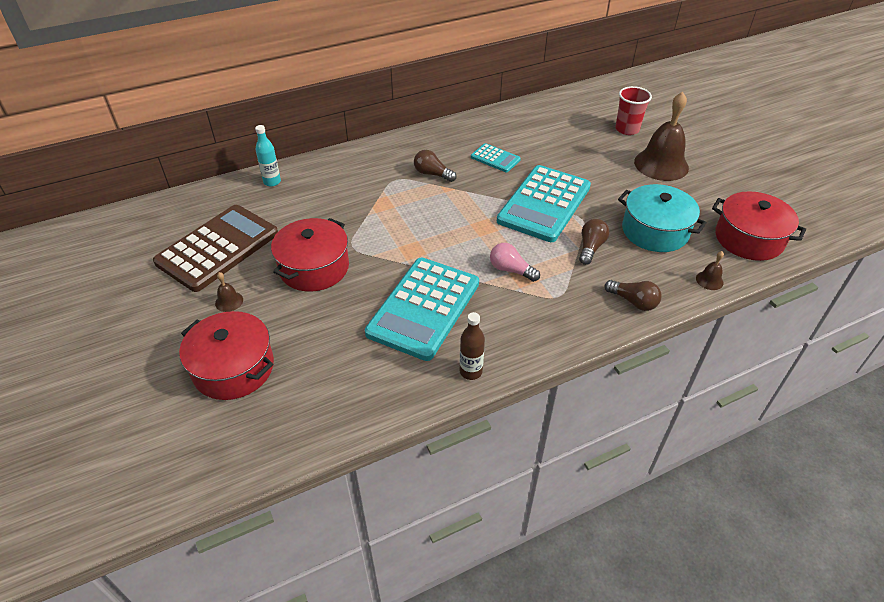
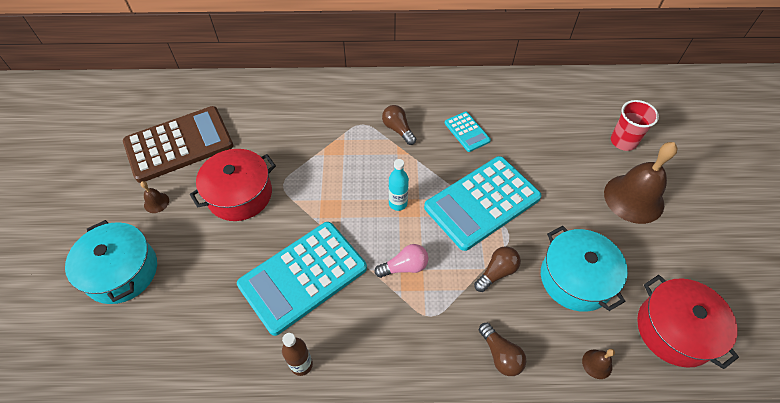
camera: 25 degrees right, 10 degrees up
red pot [179,311,274,400] -> turquoise pot [65,220,157,304]
turquoise bottle [255,125,281,187] -> turquoise bottle moved to [389,159,409,211]
pink light bulb [490,243,540,282] -> pink light bulb turned 105 degrees clockwise [374,244,428,278]

